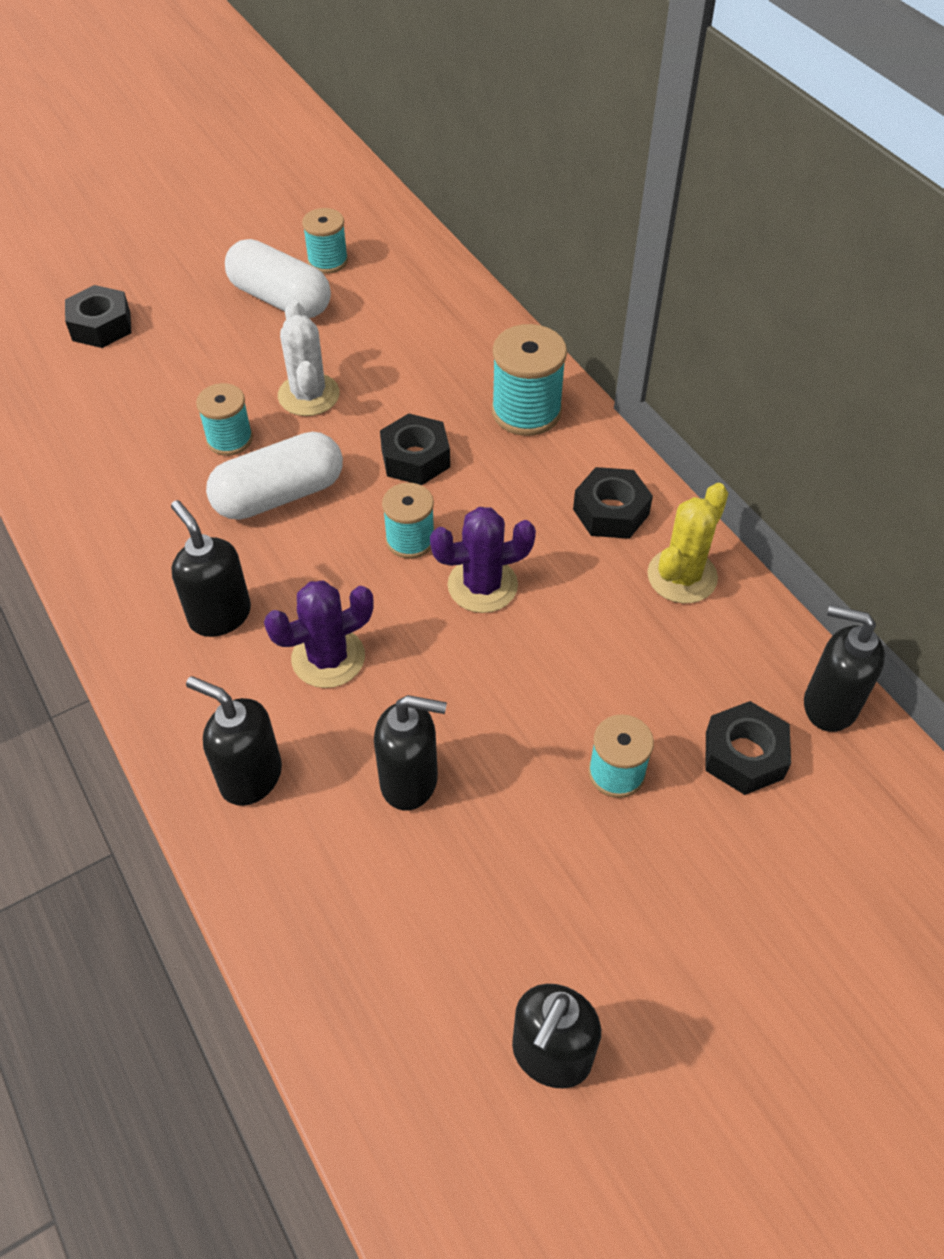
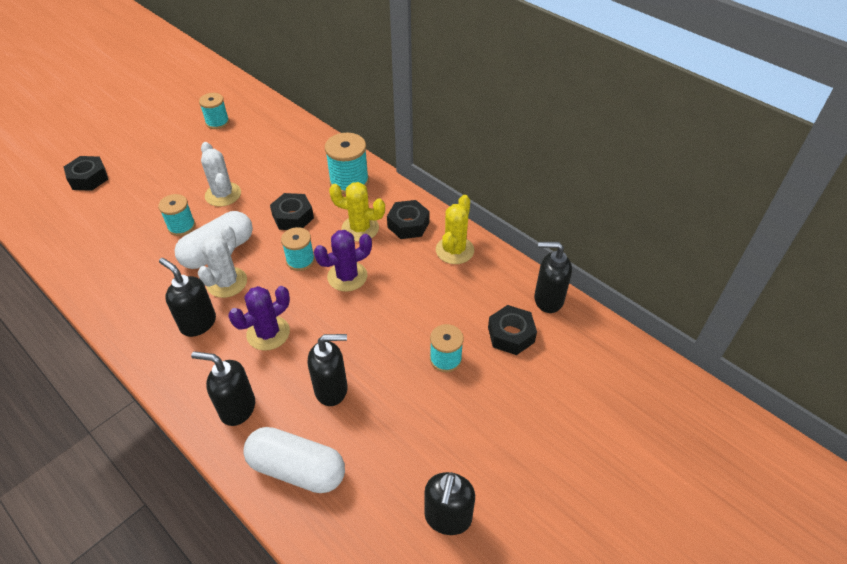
camera: 15 degrees left, 5 degrees down
white capsule [225,239,331,318] -> white capsule moved to [243,427,345,493]
none -> white cactus [198,225,247,298]
none -> yellow cactus [329,182,385,242]

